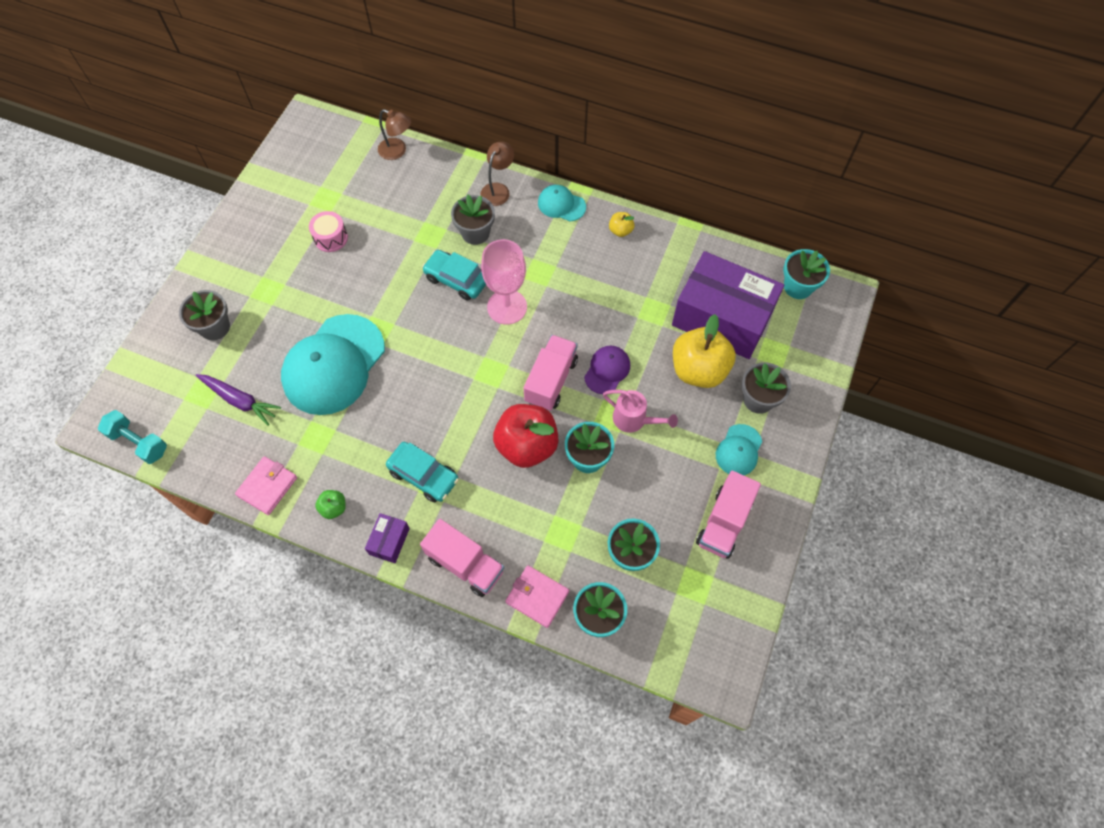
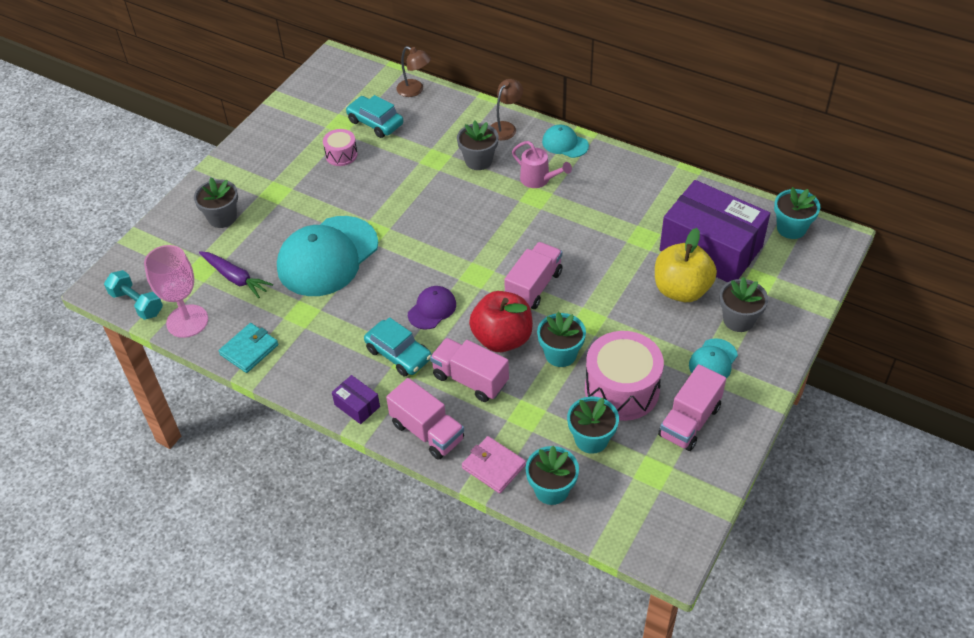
camera: 10 degrees right, 15 degrees down
pink wallet [235,456,297,515] -> turquoise wallet [219,323,279,373]
green apple [315,490,346,519] -> none
purple box [365,513,410,563] -> purple box turned 75 degrees counterclockwise [332,375,380,424]
turquoise car [422,250,486,301] -> turquoise car moved to [346,95,403,138]
pink goblet [481,239,527,325] -> pink goblet moved to [144,245,208,338]
purple cap [584,346,630,394] -> purple cap moved to [408,286,456,330]
pink watering can [603,390,678,433] -> pink watering can moved to [512,141,572,188]
yellow apple [609,212,634,237] -> none
none -> pink truck [430,338,509,402]
none -> pink drum [585,331,664,421]

